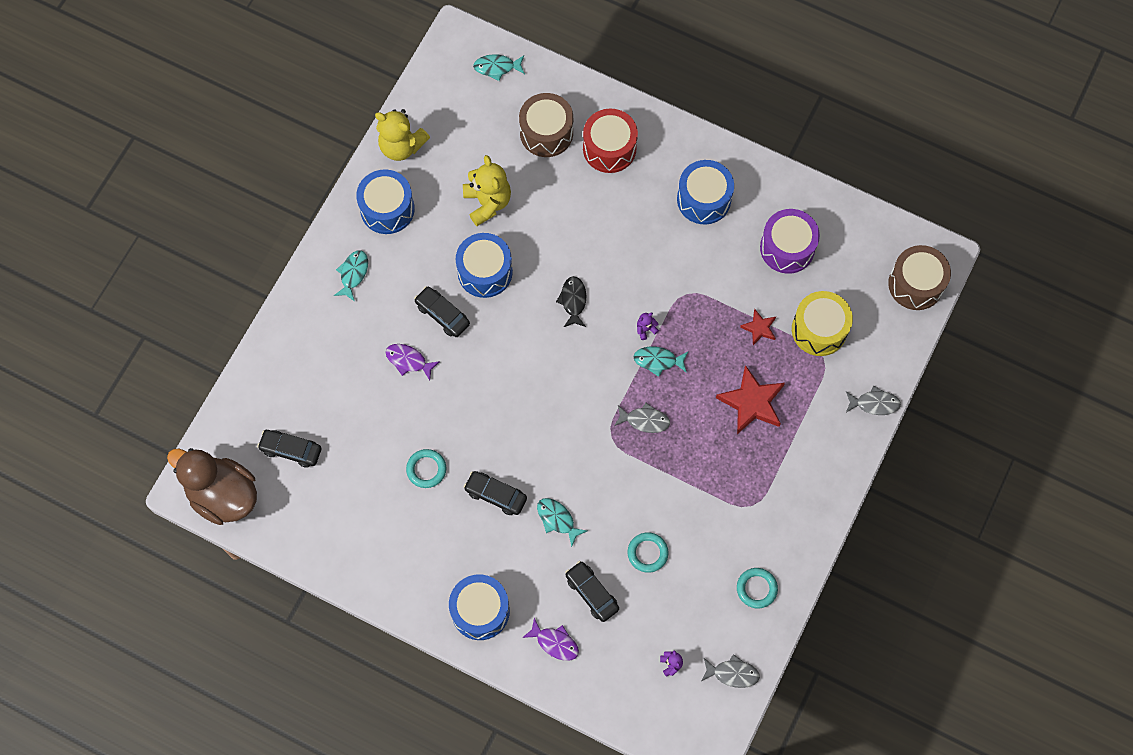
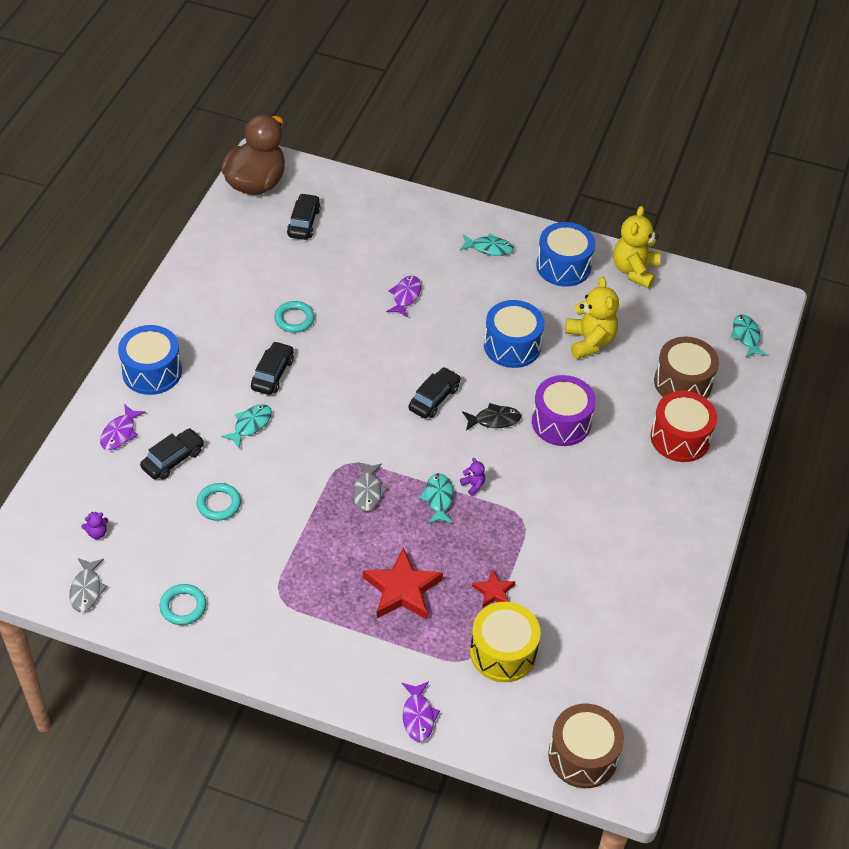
camera: 80 degrees right, 20 degrees down
black car [414,286,470,337] -> black car moved to [408,367,461,419]
yellow teddy bear [463,155,511,226] -> yellow teddy bear turned 75 degrees counterclockwise [565,277,619,359]
blue drum [677,160,734,224] -> none
purple drum [760,209,820,274] -> purple drum moved to [532,375,596,446]
grey fish [846,385,901,415] -> purple fish [402,681,440,742]

